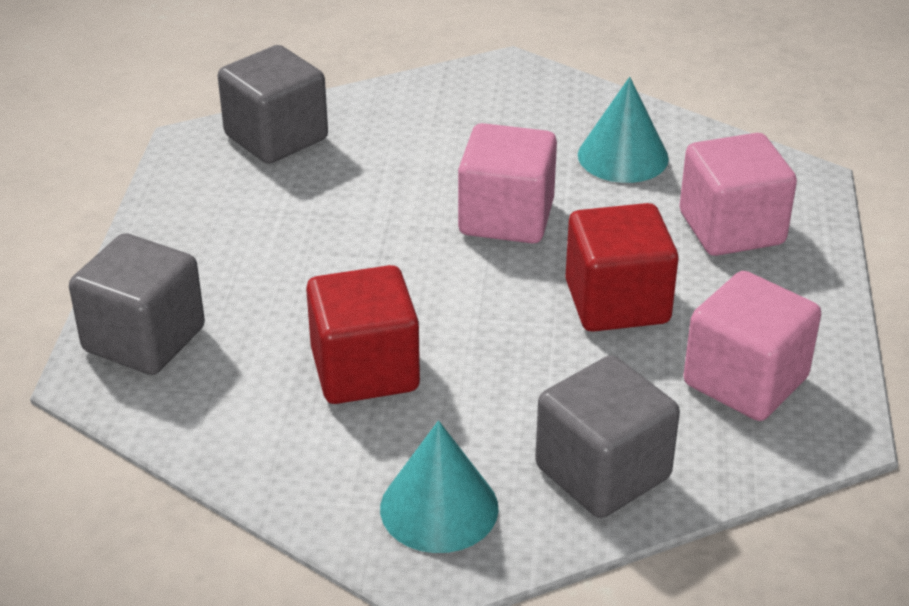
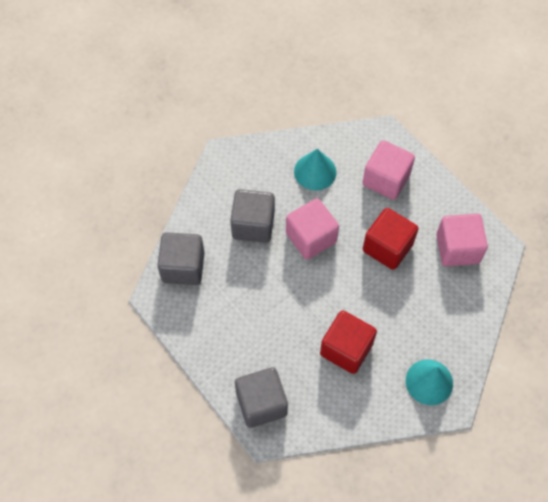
camera: 45 degrees left, 25 degrees up
grey cube [535,355,680,518] -> grey cube moved to [230,189,275,243]

